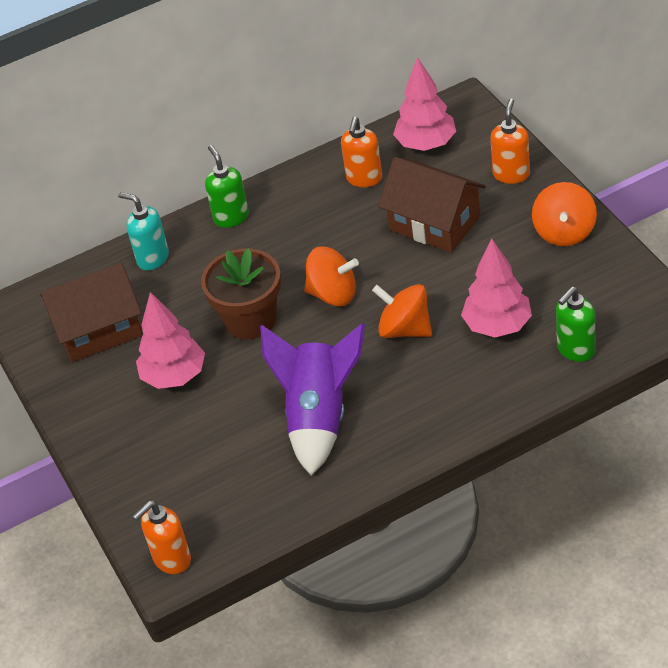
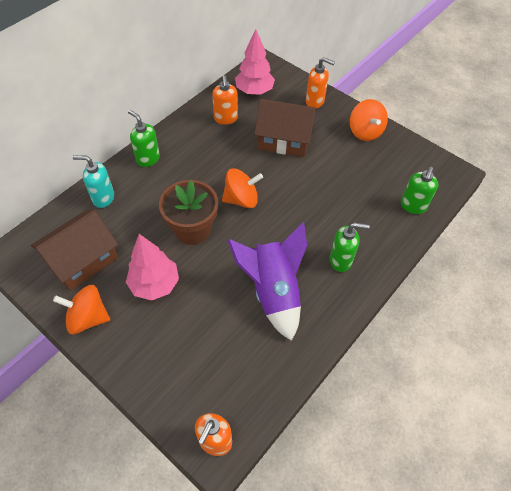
camera: 30 degrees left, 10 degrees up
orange spinning top [372,284,432,338] -> orange spinning top moved to [53,285,110,334]
pink tree [461,239,532,338] -> none
orange soap dispenser [490,98,530,184] -> orange soap dispenser turned 120 degrees clockwise [306,57,335,108]
none -> green soap dispenser [330,222,370,272]

